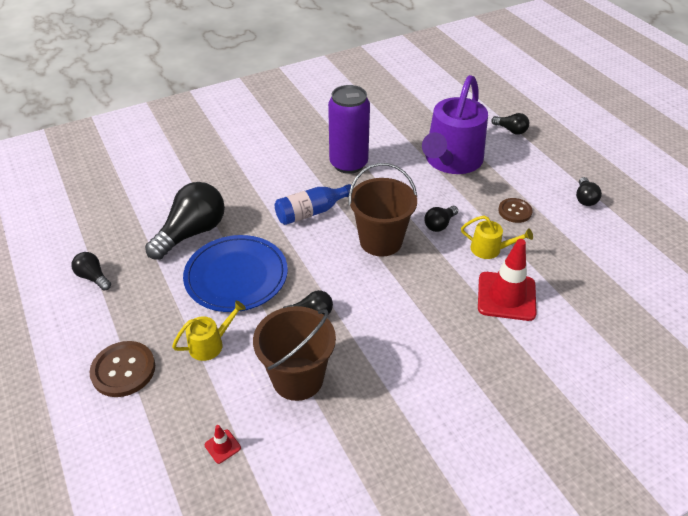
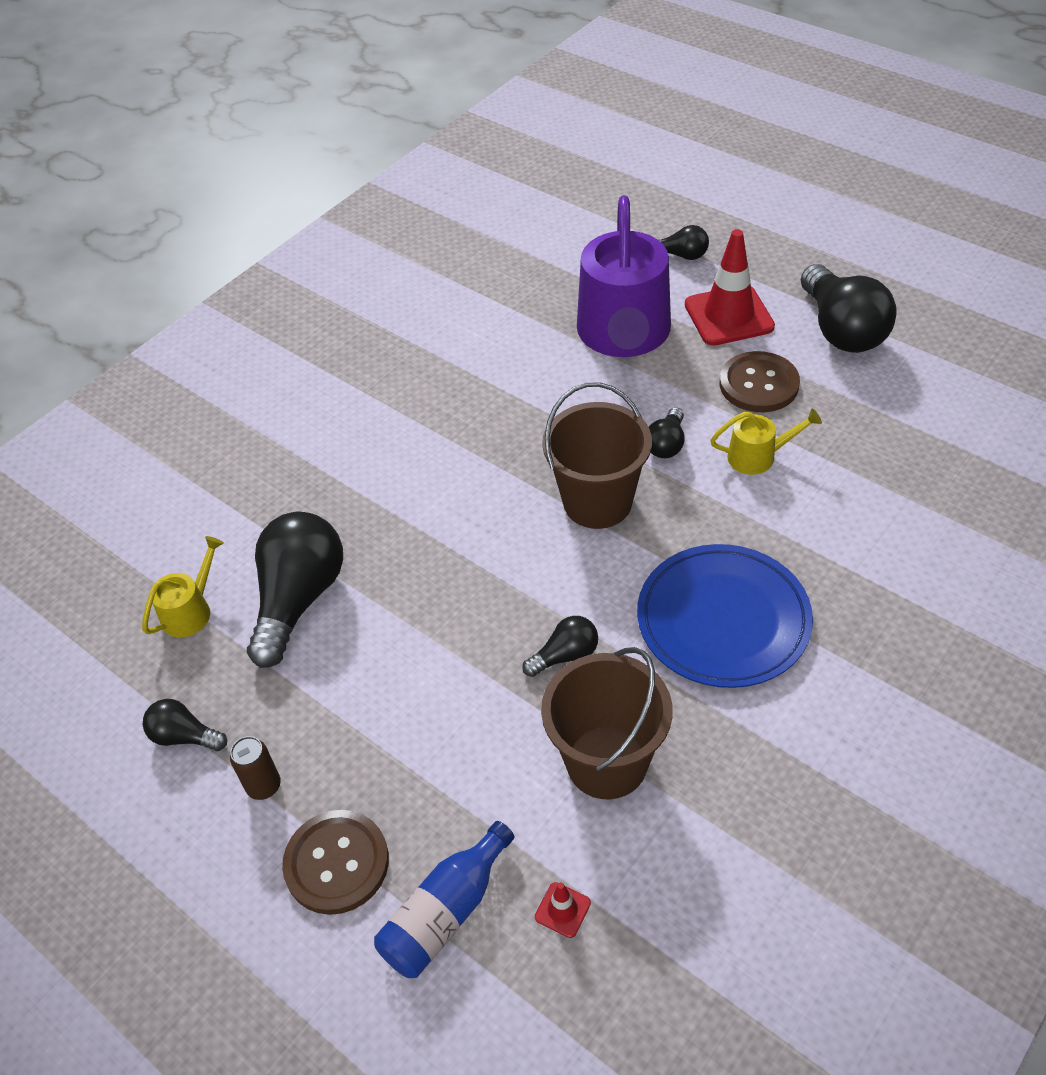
camera: 20 degrees left, 5 degrees up
yellow watering can [172,301,246,361] -> yellow watering can moved to [142,536,224,637]
blue plate [183,235,288,312] -> blue plate moved to [637,544,813,688]
blue bottle [275,184,351,225] -> blue bottle moved to [374,821,515,978]
purple can [328,85,370,174] -> none
red traffic cone [478,239,537,321] -> red traffic cone moved to [685,229,775,346]
brown button [498,198,533,223] -> brown button [720,351,800,412], size x1.52
black light bulb [576,177,602,206] -> black light bulb [801,264,897,353], size x2.02
none -> brown can [230,736,281,800]

